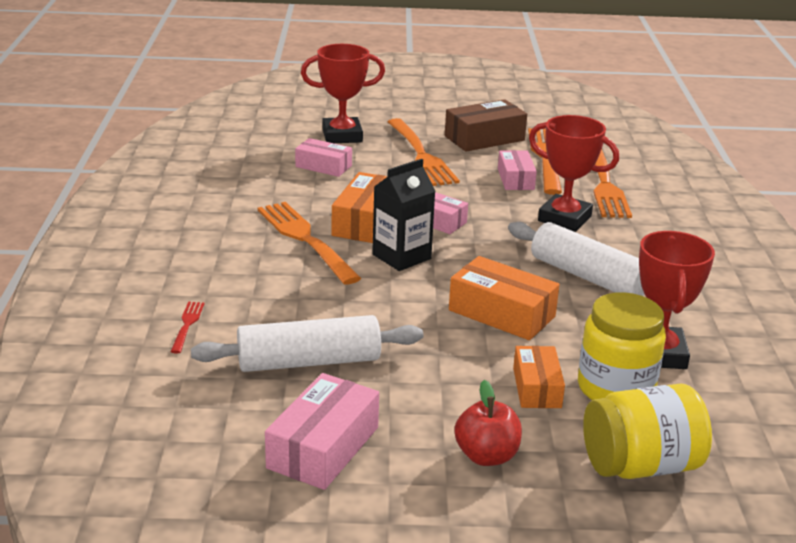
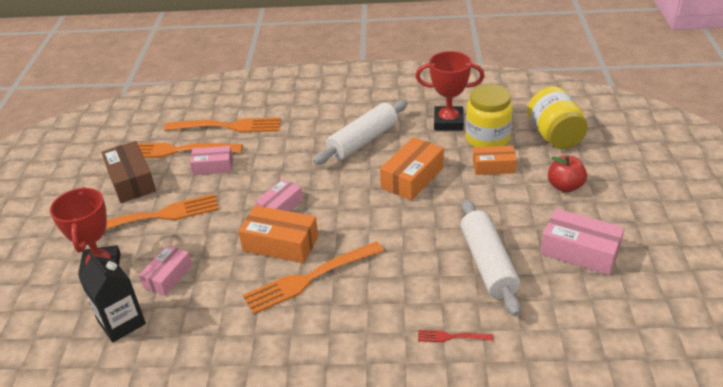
camera: 85 degrees left, 10 degrees up
black carton [372,159,435,271] -> black carton moved to [79,251,146,342]
red trophy [529,115,619,232] -> none

